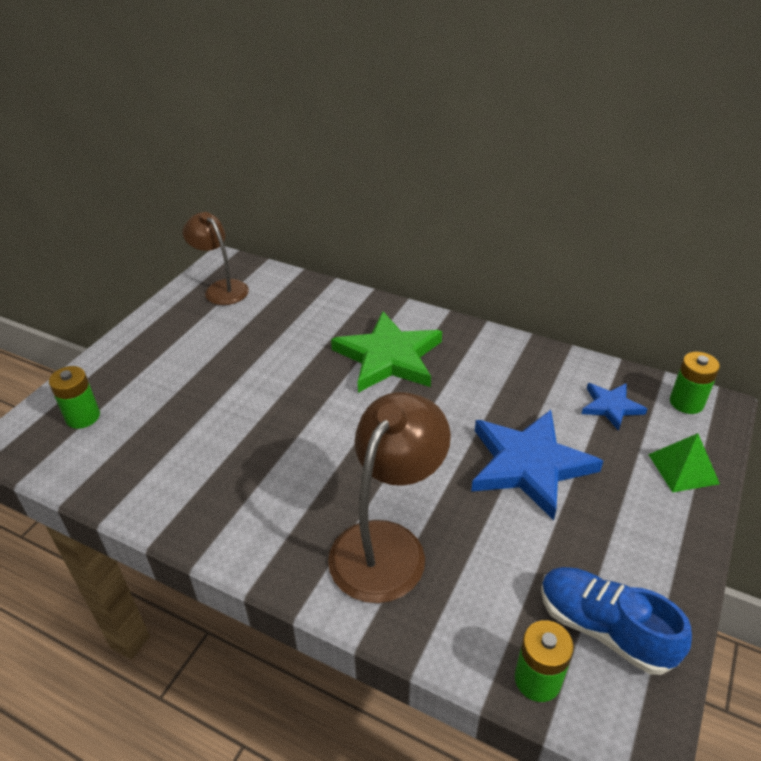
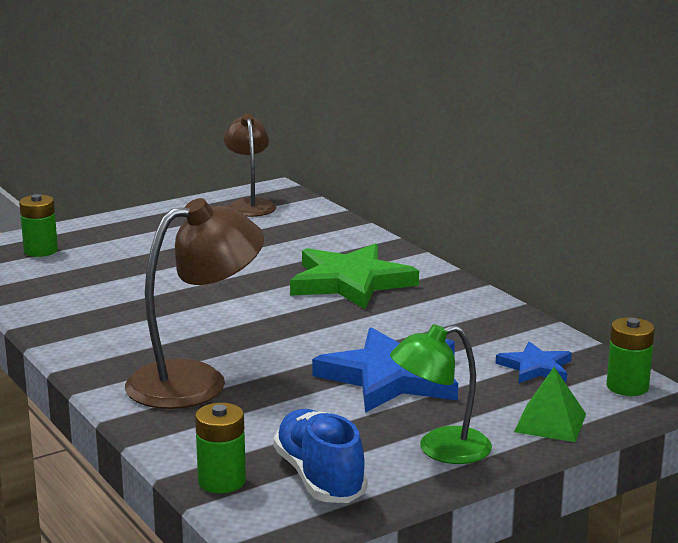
camera: 30 degrees right, 20 degrees down
none -> green lamp [390,324,492,464]

